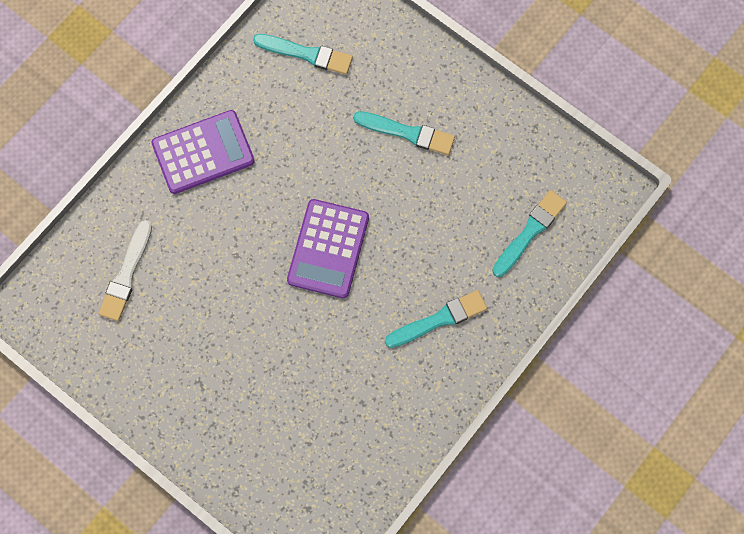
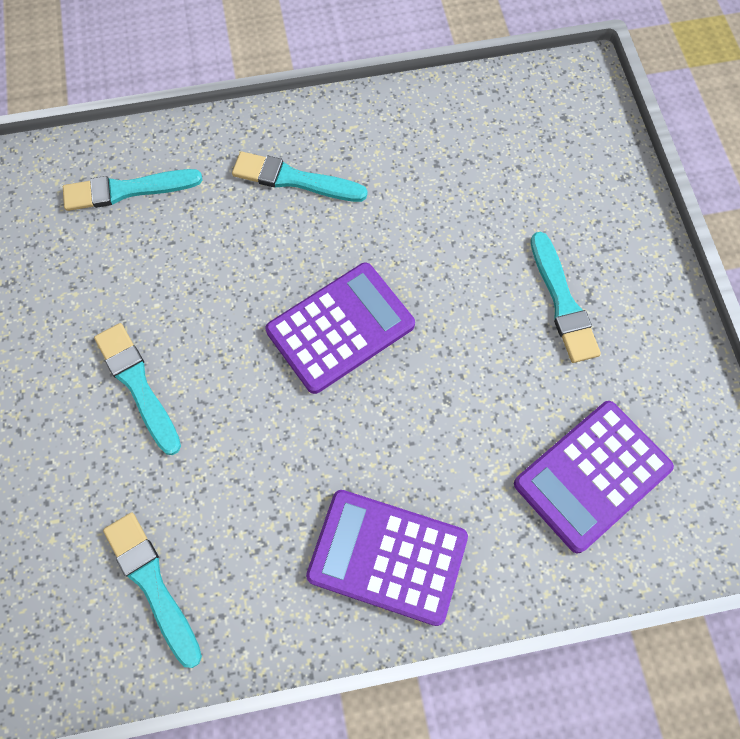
camera: 140 degrees left, 5 degrees down
white brush [98,220,152,321] -> purple calculator [514,401,674,553]
none -> turquoise brush [531,232,601,363]

